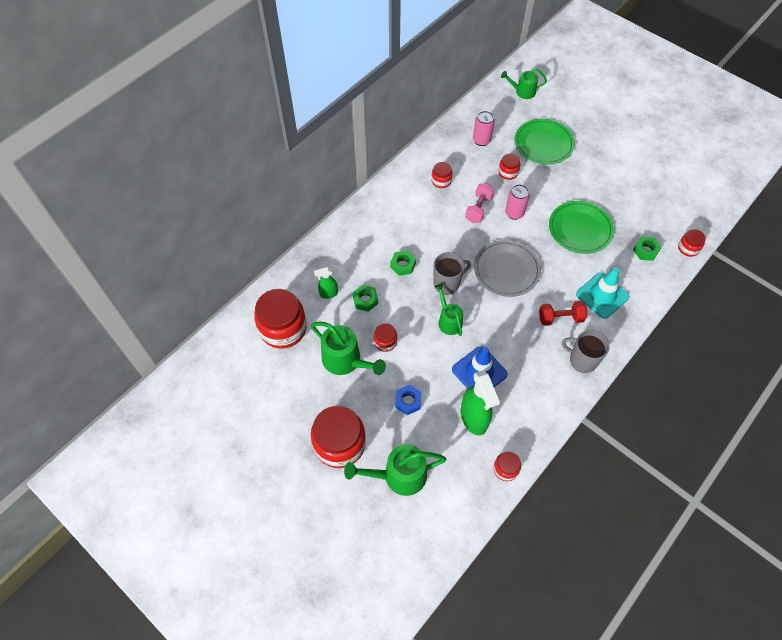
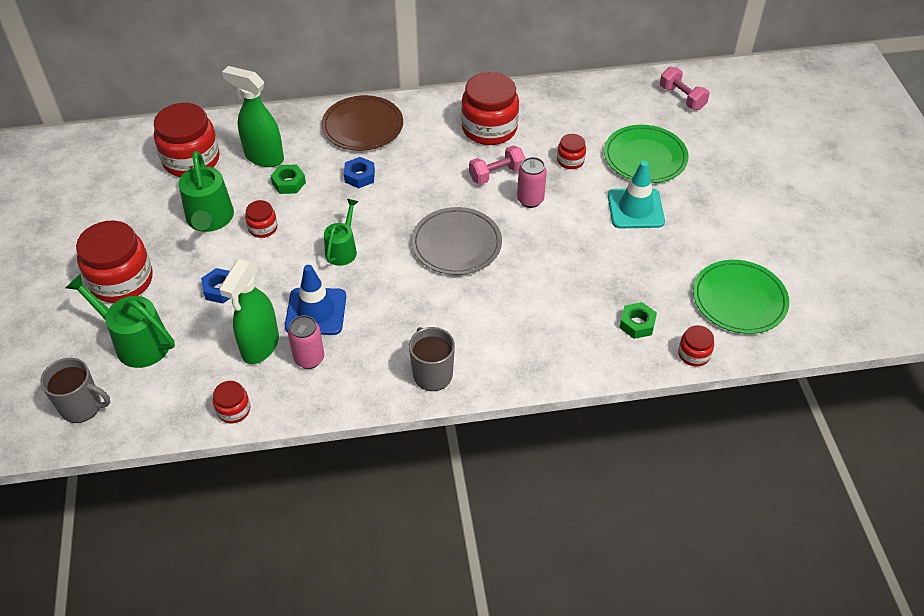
camera: 40 degrees right, 10 degrees down
green spray bottle [314,267,338,299] -> green spray bottle [222,66,284,167], size x1.88
green nut [390,250,416,276] -> blue nut [344,157,375,188]
red jar [431,162,453,188] -> red jar [461,72,519,145], size x2.08
grey mug [433,252,471,295] -> grey mug moved to [40,358,110,423]
pink can [473,111,495,146] -> pink can moved to [288,315,324,369]
green watering can [501,68,547,99] -> pink dumbbell [660,67,710,110]
red dumbbell [539,301,587,326] -> none
green plate [549,201,614,254] -> green plate moved to [693,260,789,334]
turquoise traffic cone [576,267,629,319] -> turquoise traffic cone moved to [608,161,665,228]
none -> brown plate [321,95,403,151]

